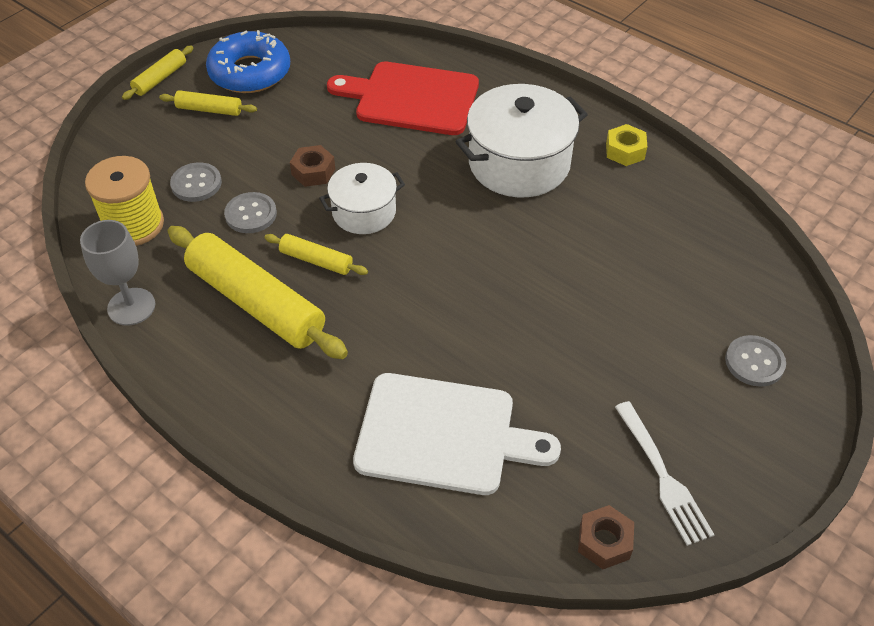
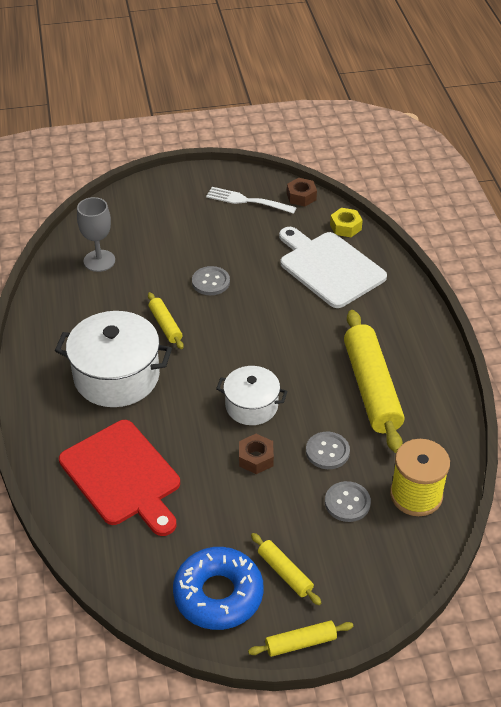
camera: 140 degrees left, 5 degrees down
grey goblet [80,220,155,326] -> grey goblet moved to [77,197,115,272]
yellow rolling pin [264,234,368,275] -> yellow rolling pin moved to [148,292,184,349]
yellow nut [606,124,647,166] -> yellow nut moved to [330,208,363,237]
white fork [615,401,715,546] -> white fork turned 90 degrees counterclockwise [206,187,297,214]
grey button [725,335,786,387] -> grey button moved to [192,266,230,295]

